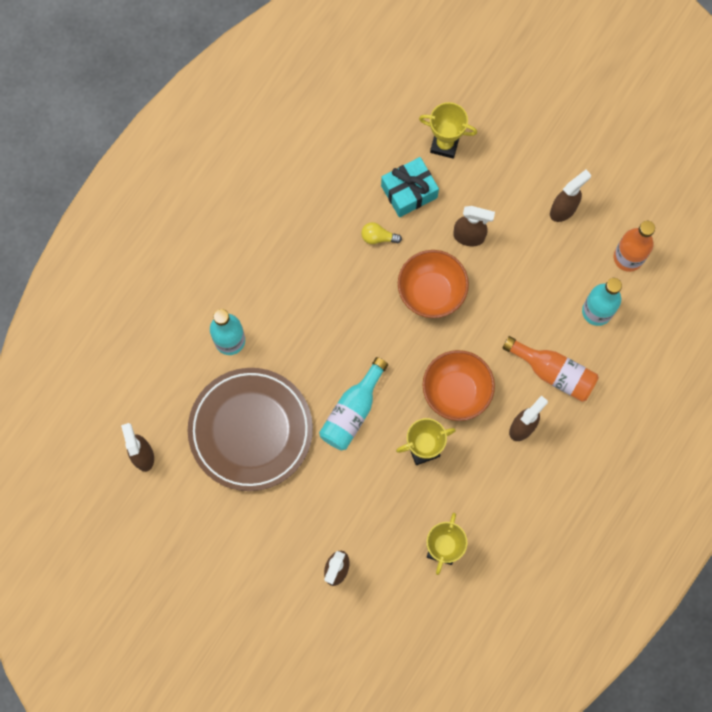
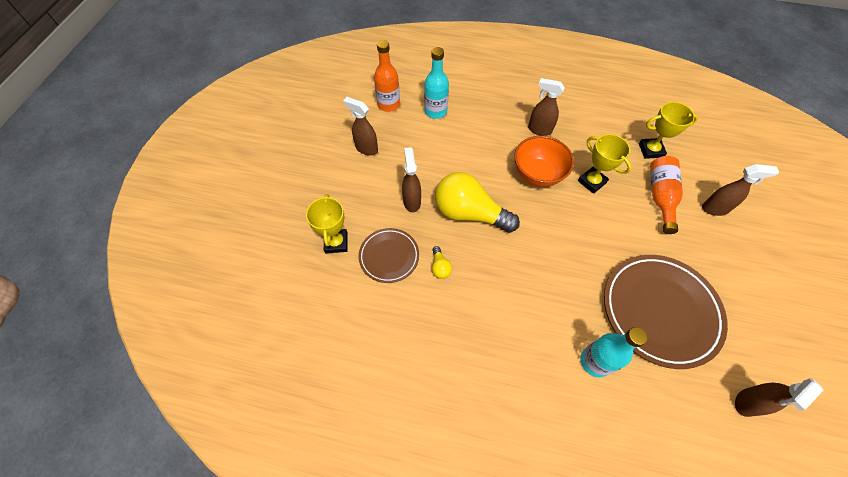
camera: 110 degrees left, 15 degrees down
turquoise bottle [319,357,388,450] -> none
turquoise gift [381,157,439,217] -> brown plate [359,228,419,283]
orange bowl [398,250,469,318] -> yellow light bulb [435,172,520,233]
orange bottle [502,336,599,402] -> orange bottle moved to [650,156,683,234]

